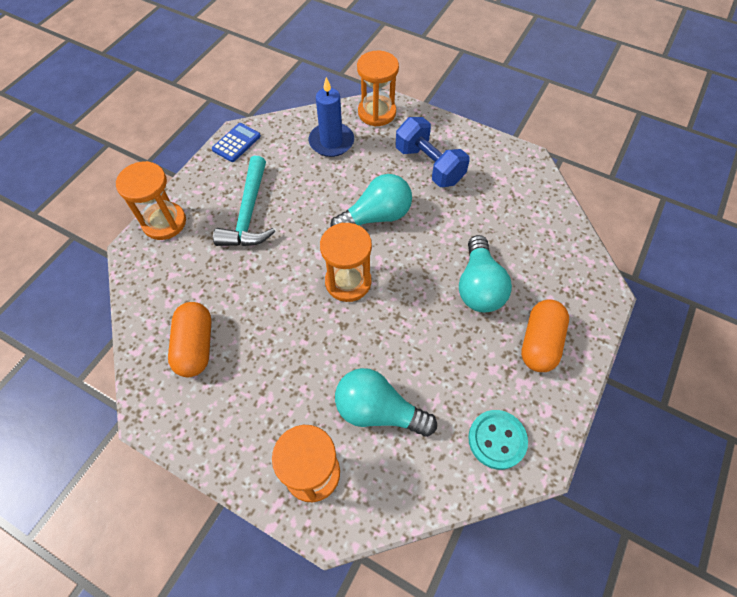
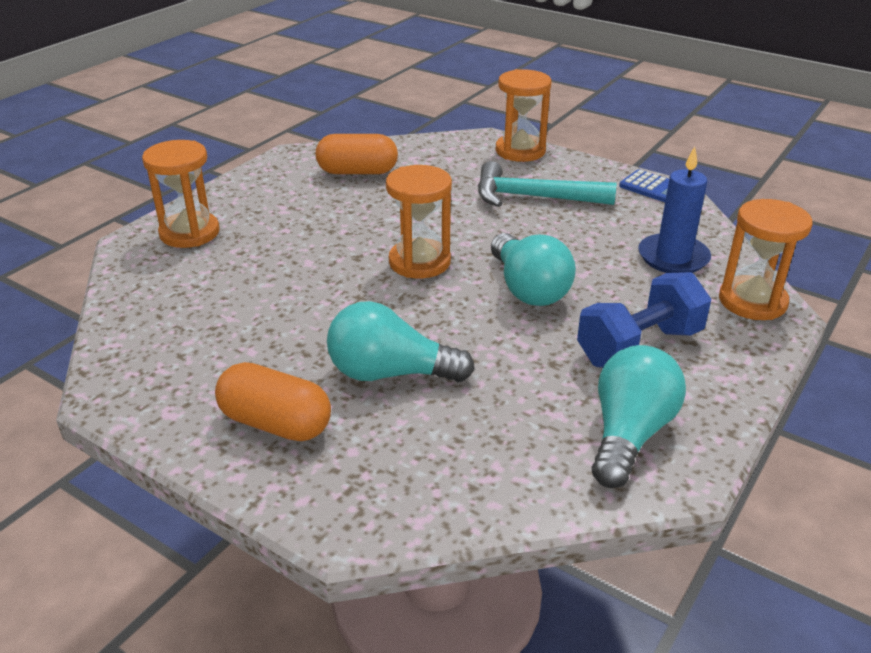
camera: 95 degrees right, 25 degrees down
turquoise light bulb [335,368,437,437] -> turquoise light bulb moved to [592,345,686,488]
turquoise button [468,410,528,470] -> none

